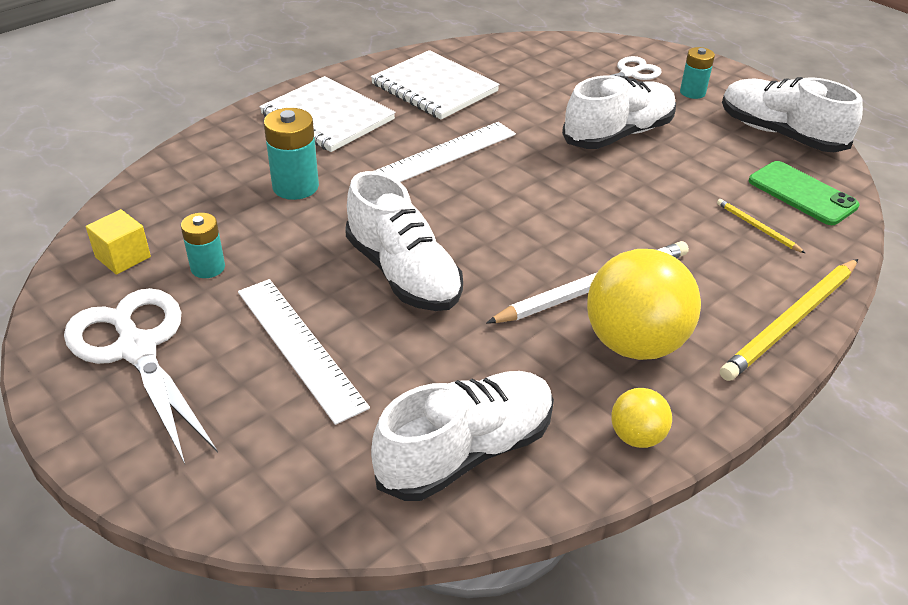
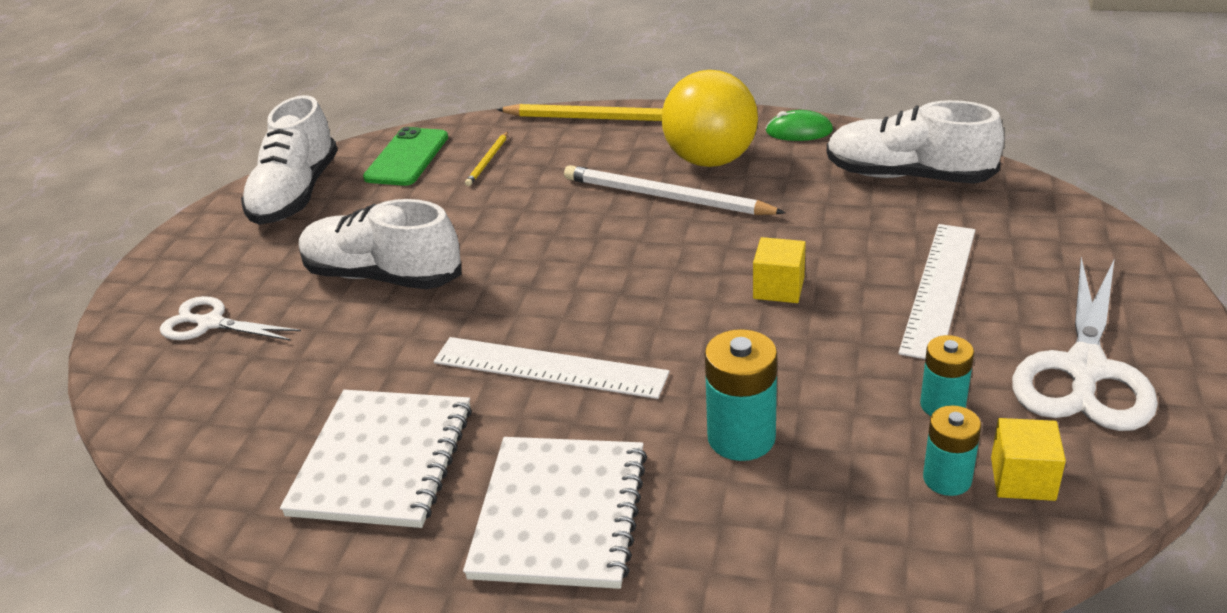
camera: 120 degrees left, 5 degrees down
white shoe [345,171,463,311] -> yellow cube [753,237,806,303]
yellow ball [611,388,672,448] -> green mouse [766,110,833,141]
turquoise battery [680,47,715,99] -> turquoise battery moved to [923,405,981,496]

